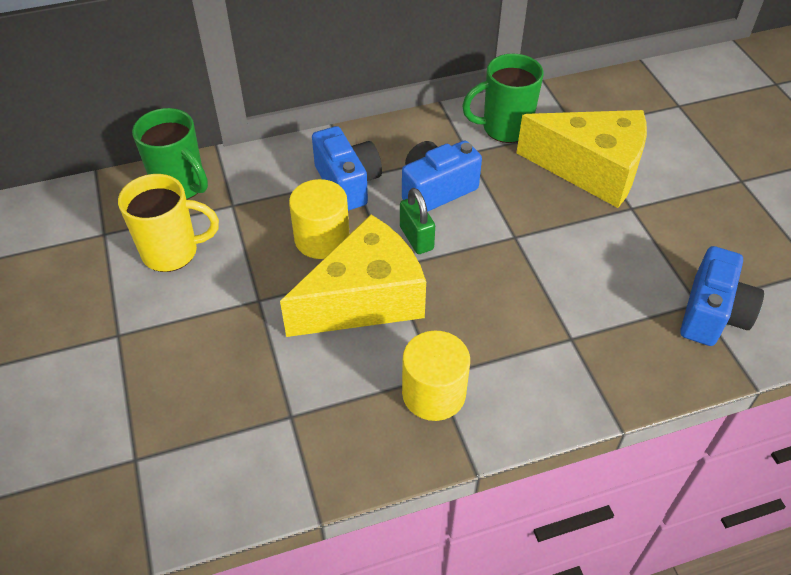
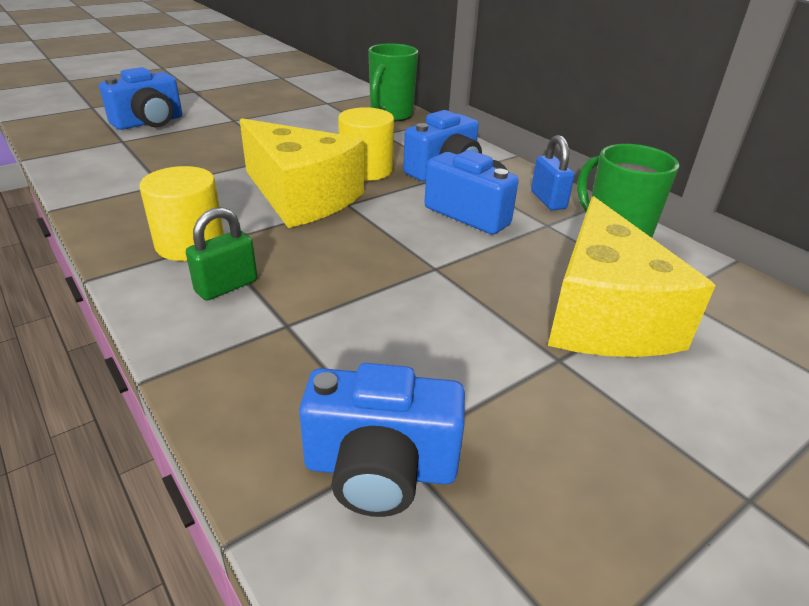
camera: 70 degrees right, 15 degrees down
yellow mug [118,174,219,272] -> none
green padlock [400,188,435,254] -> green padlock moved to [186,207,257,301]
none -> blue camera [99,67,182,130]
none -> blue padlock [531,135,575,210]

